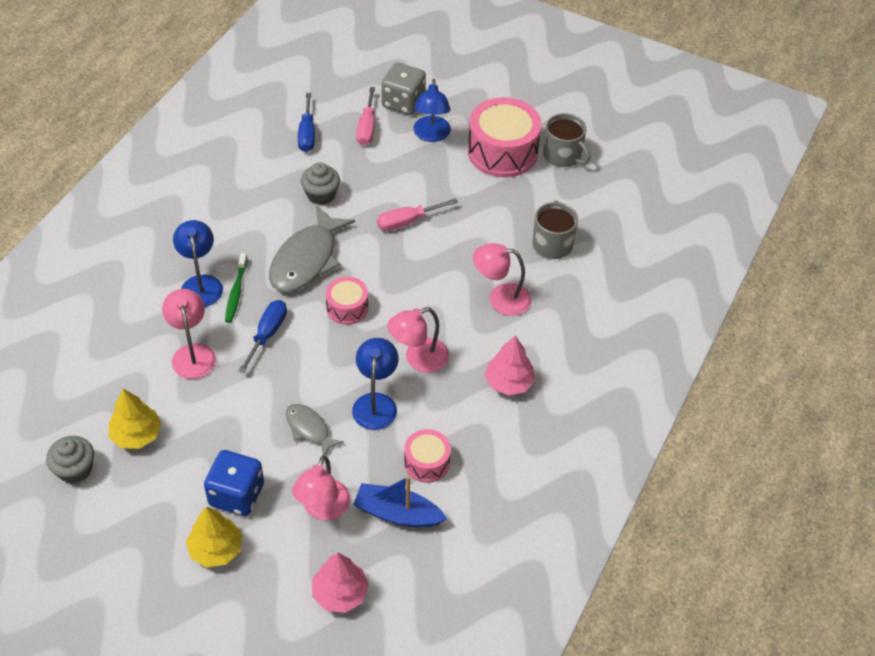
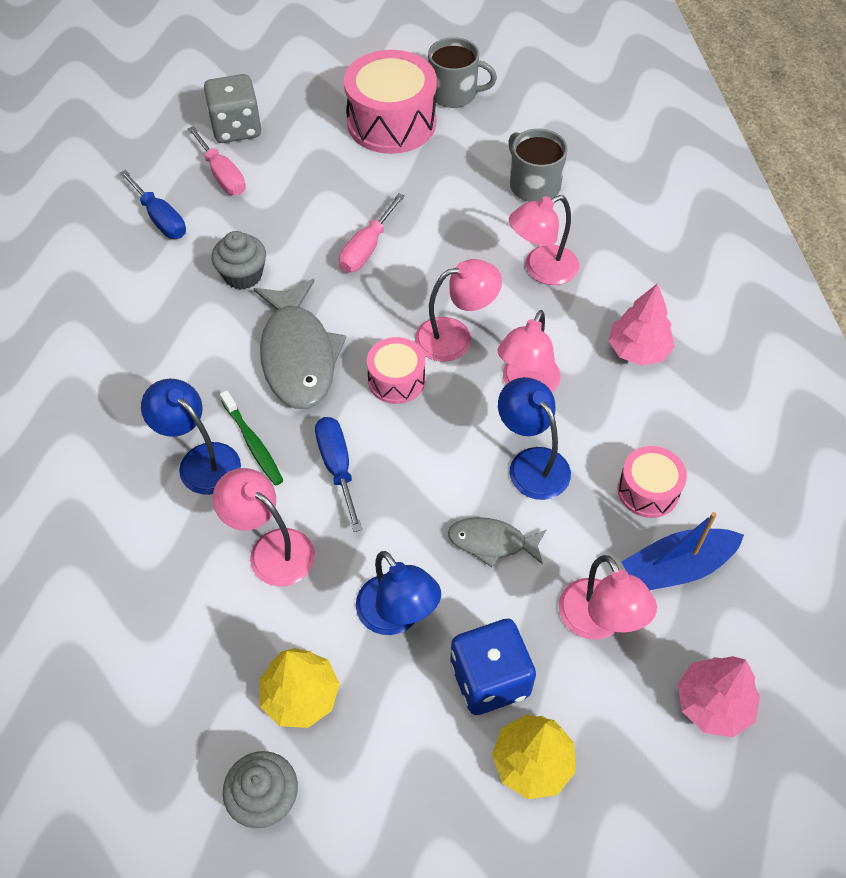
camera: 35 degrees left, 5 degrees up
blue lamp [413,79,451,142] -> blue lamp moved to [356,551,441,635]
none -> pink lamp [415,259,502,362]

